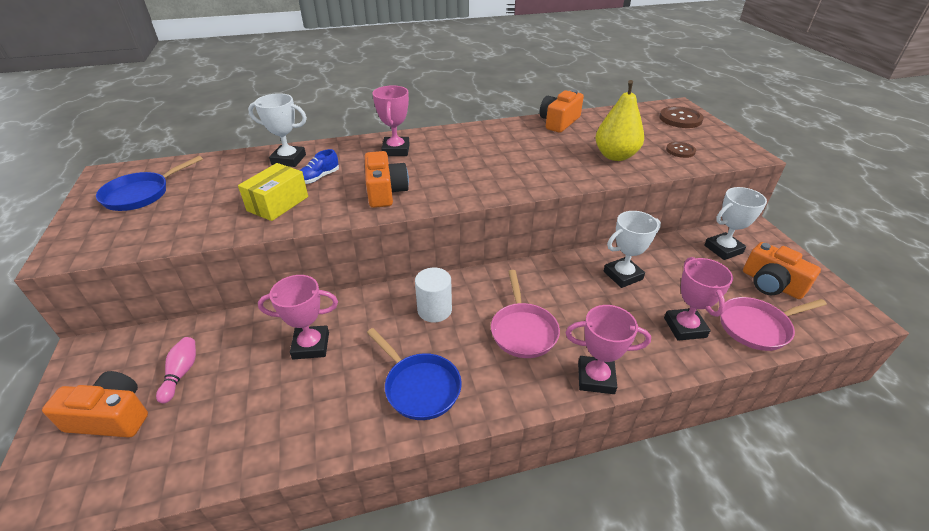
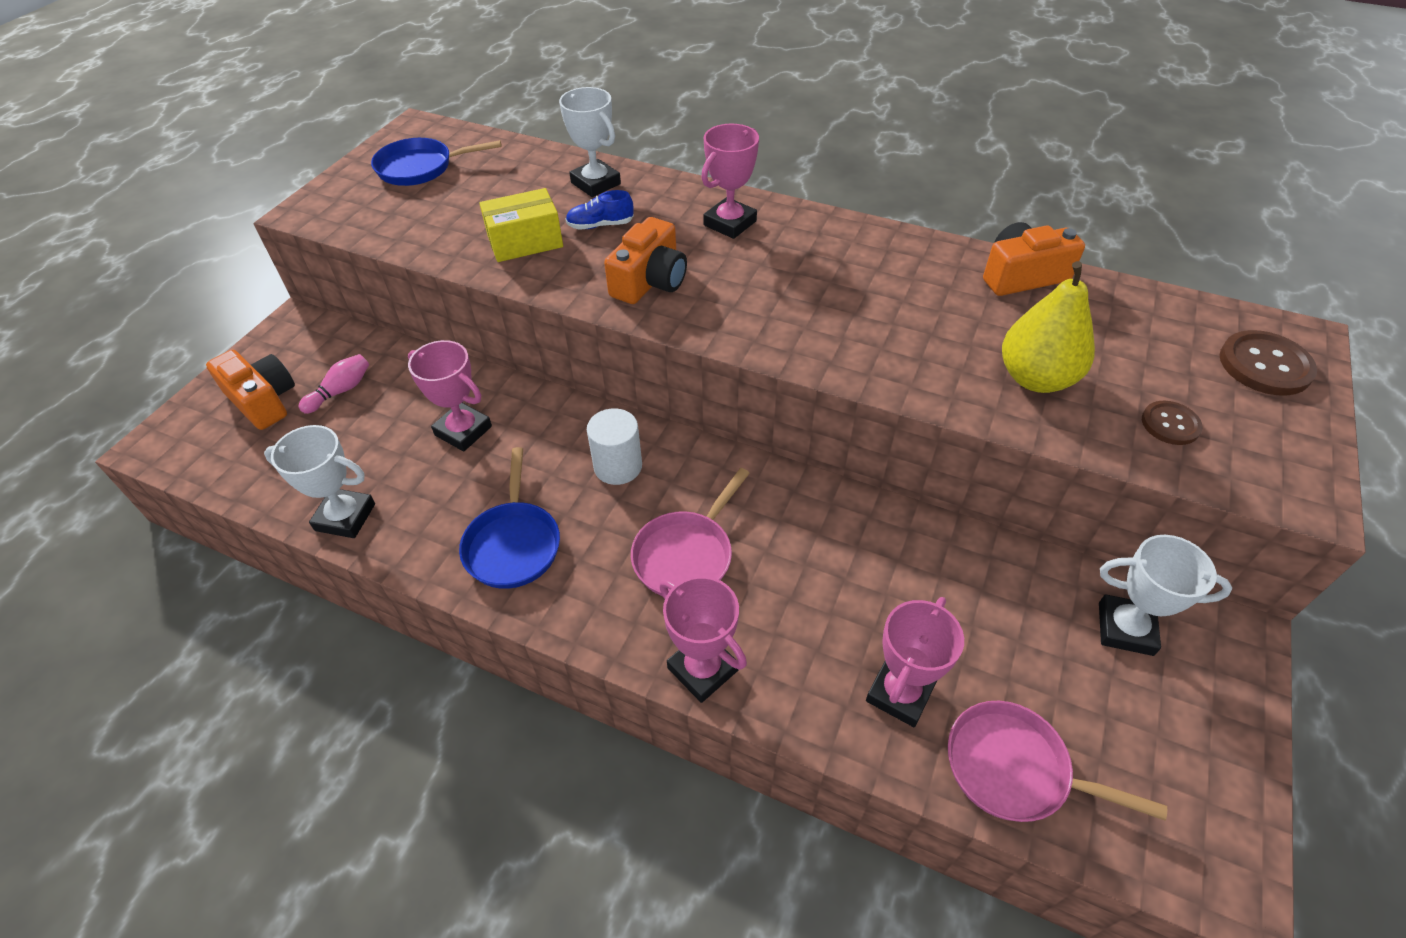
camera: 40 degrees right, 10 degrees up
white trophy [604,211,661,288] -> white trophy moved to [264,425,375,538]
orange camera [743,242,821,299] -> none

